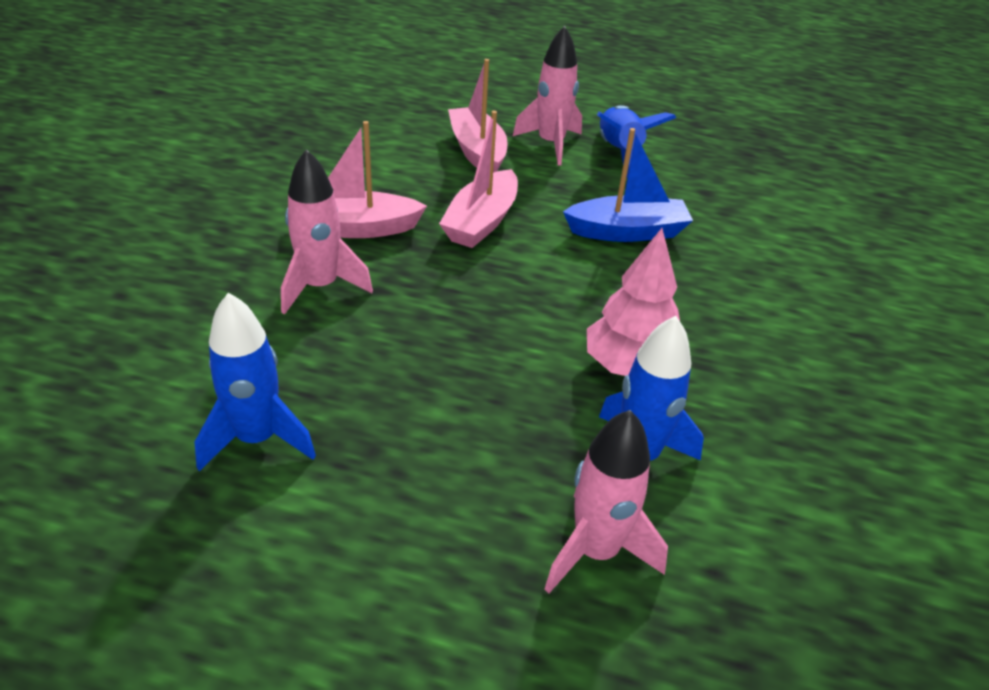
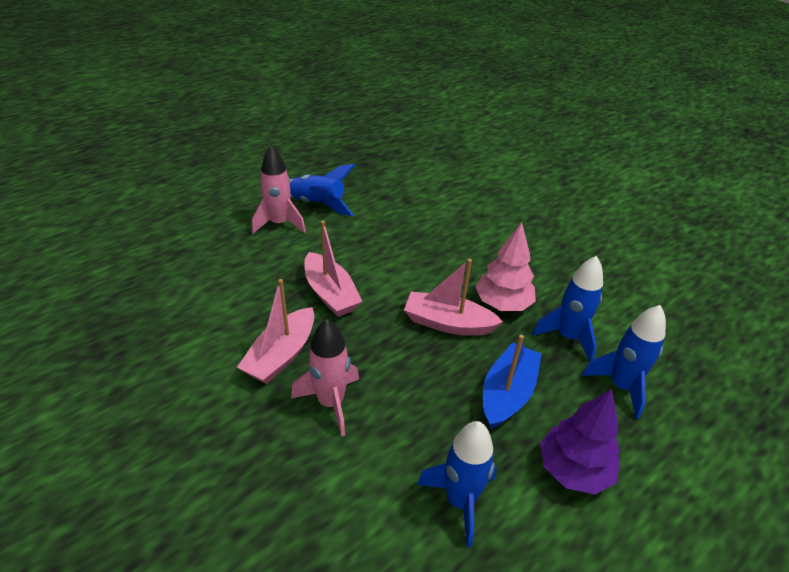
camera: 55 degrees left, 0 degrees up
pink boat [448,59,508,173] -> pink boat moved to [404,259,503,336]
pink rocket [544,410,668,594] -> blue rocket [582,305,666,419]
blue boat [563,128,693,242] -> blue boat moved to [483,335,542,429]
none -> purple tree [540,389,620,494]

